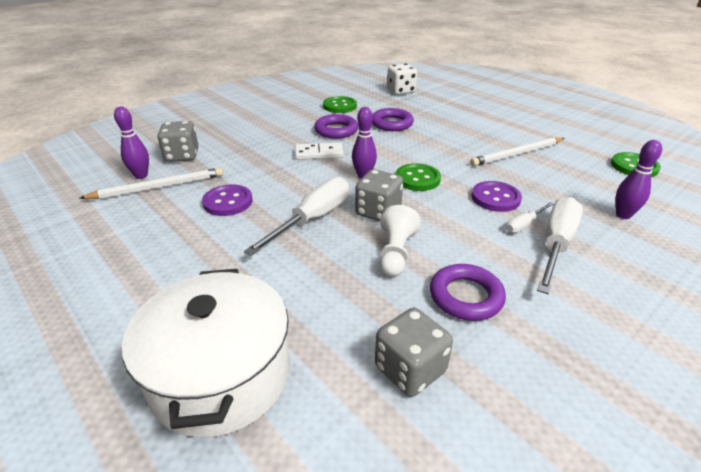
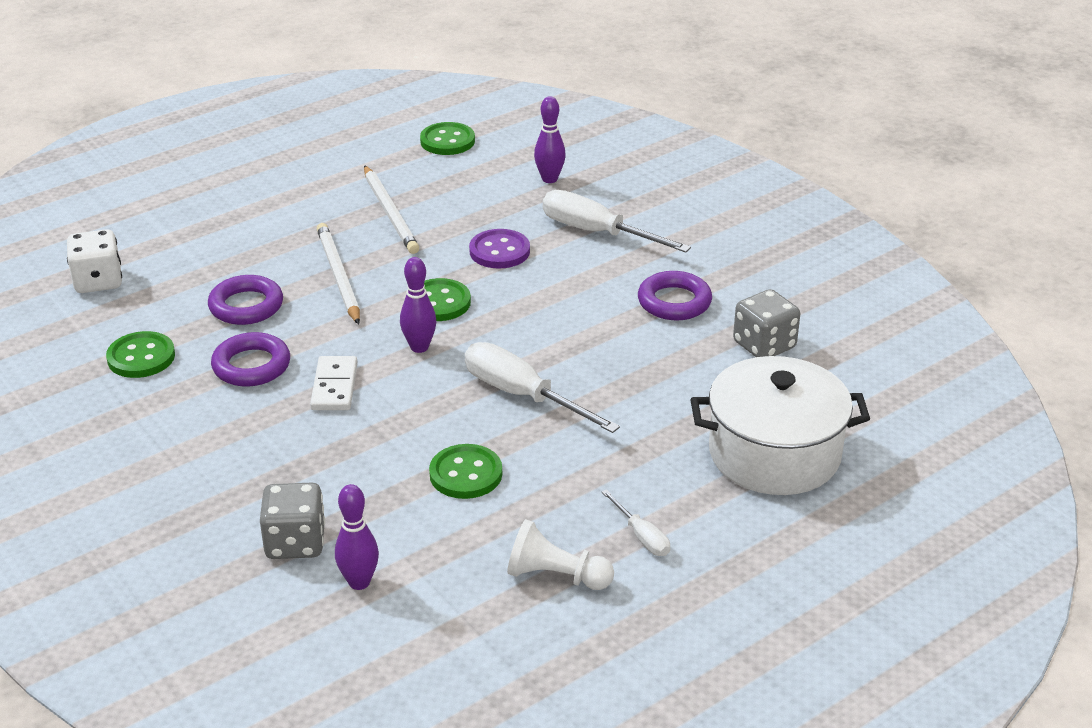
camera: 85 degrees left, 0 degrees up
white pencil [79,168,223,199] -> white pencil moved to [317,223,360,325]
purple button [202,185,253,216] -> green button [429,444,502,499]
grey dice [355,169,403,221] -> none
white pawn [379,205,421,277] -> white pawn moved to [507,519,614,590]
white screwdriver [506,202,554,233] -> white screwdriver moved to [602,489,670,556]

